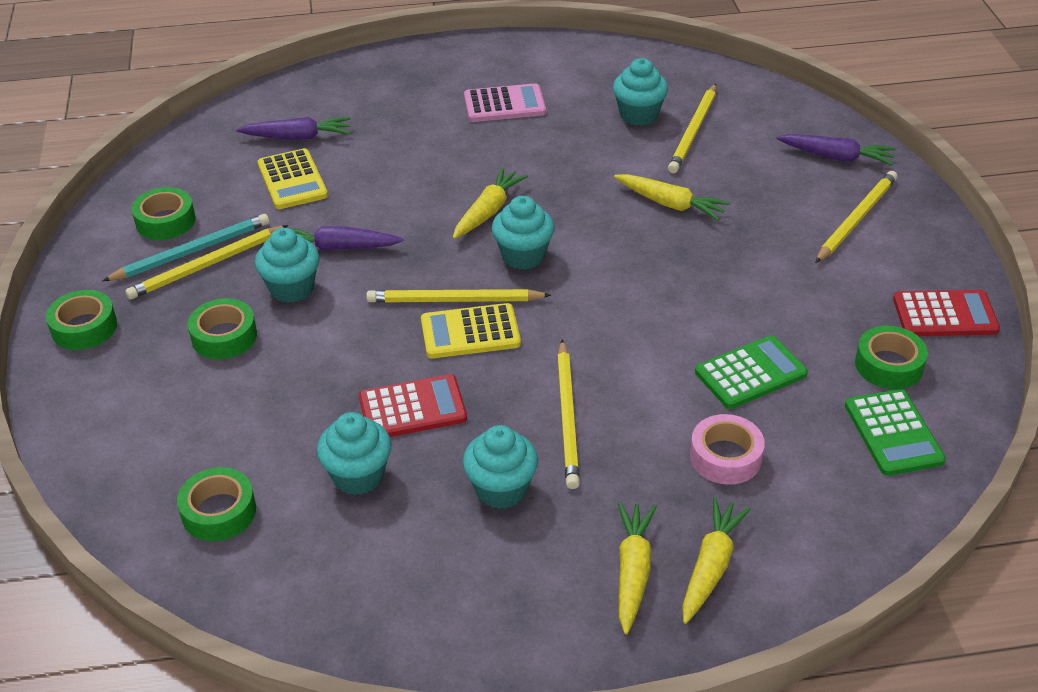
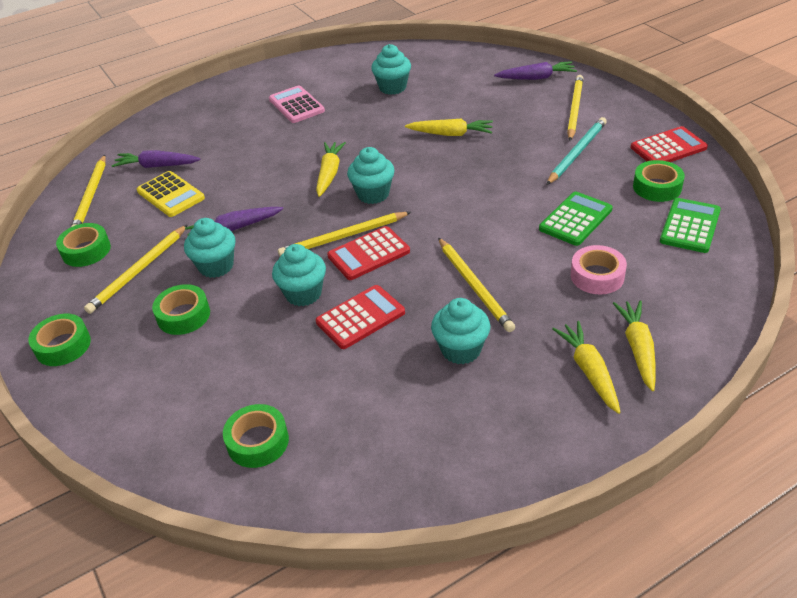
camera: 20 degrees left, 0 degrees up
turquoise pencil [103,214,269,281] -> turquoise pencil moved to [546,117,607,185]
purple carrot [236,117,351,140] -> purple carrot turned 150 degrees counterclockwise [111,150,201,168]
turquoise cupcake [317,412,391,495] -> turquoise cupcake moved to [272,244,326,306]
yellow calculator [421,303,521,358] -> red calculator [327,226,410,280]
pink calculator [464,83,546,122] -> pink calculator turned 90 degrees counterclockwise [269,85,325,123]
yellow pencil [668,84,716,173] -> yellow pencil moved to [71,155,106,227]
green calculator [845,389,946,476] -> green calculator turned 120 degrees counterclockwise [660,198,721,253]

